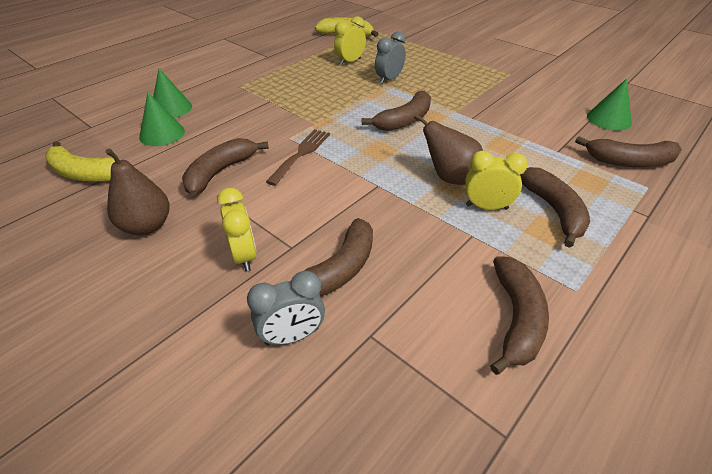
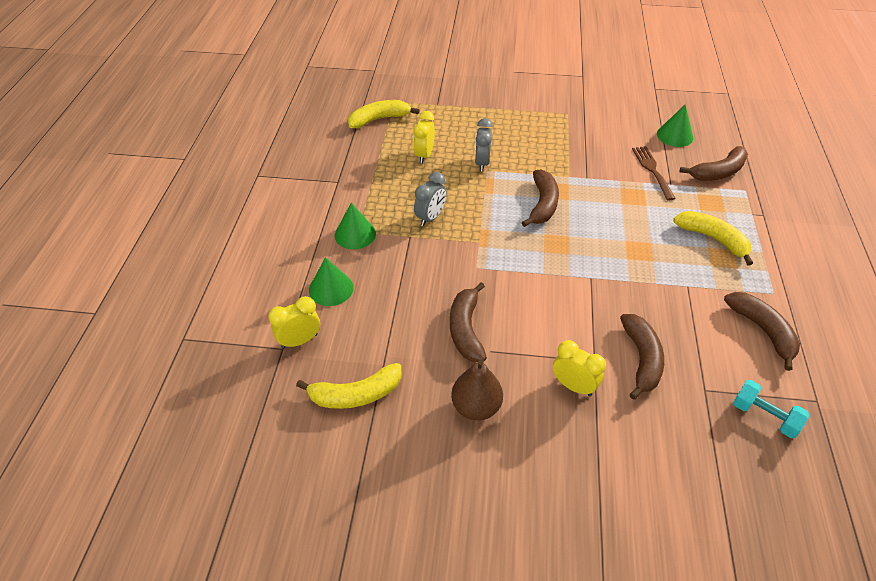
camera: 35 degrees left, 5 degrees up
green cone [139,92,185,146] -> green cone moved to [335,203,376,249]
grey clock [247,271,325,346] -> grey clock moved to [414,172,447,226]
brown fork [266,129,330,186] -> brown fork moved to [632,146,676,200]
brown pear [414,114,483,185] -> none
yellow clock [465,151,528,210] -> yellow clock moved to [268,296,320,348]
brown banana [520,167,590,248] -> yellow banana [673,211,753,266]
none -> turquoise dumbbell [733,380,809,438]

